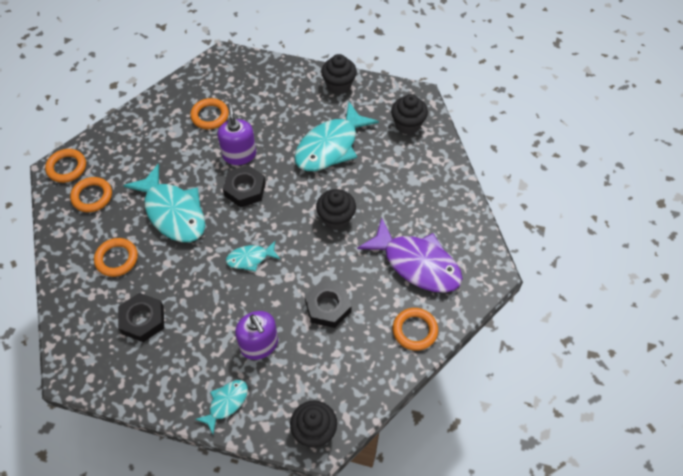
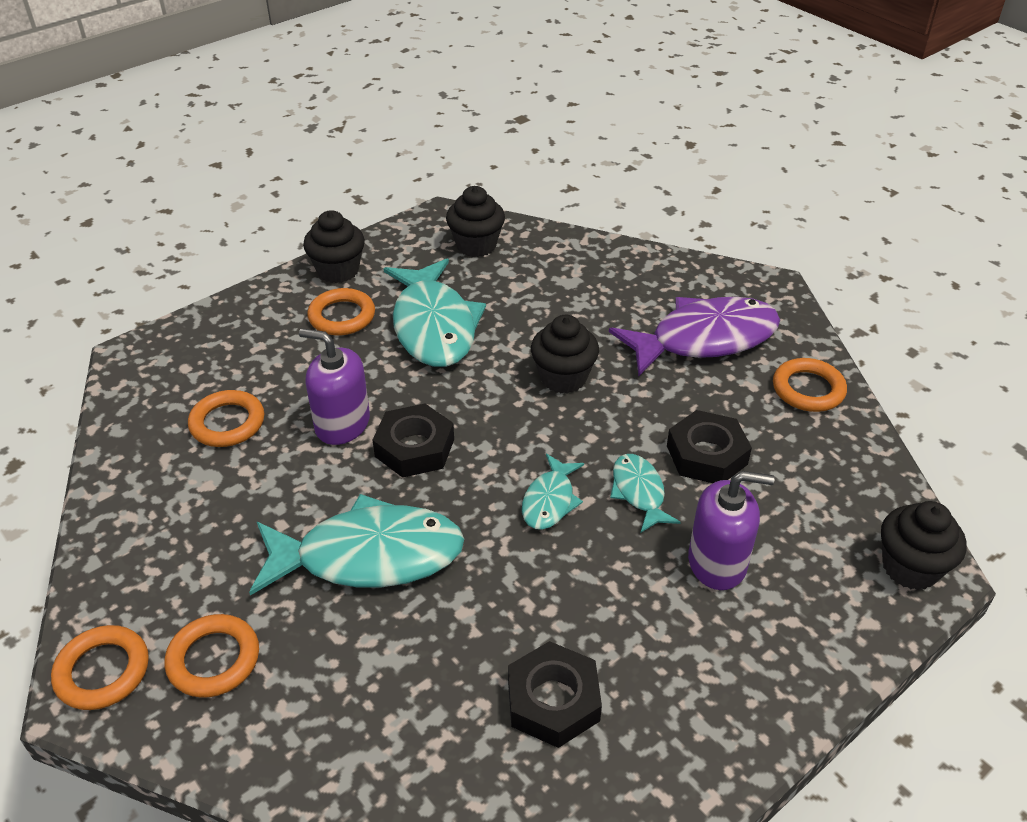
camera: 55 degrees left, 15 degrees down
orange ring [94,238,138,277] -> orange ring moved to [307,288,375,335]
turquoise fish [195,380,248,434] -> turquoise fish moved to [610,454,680,532]

